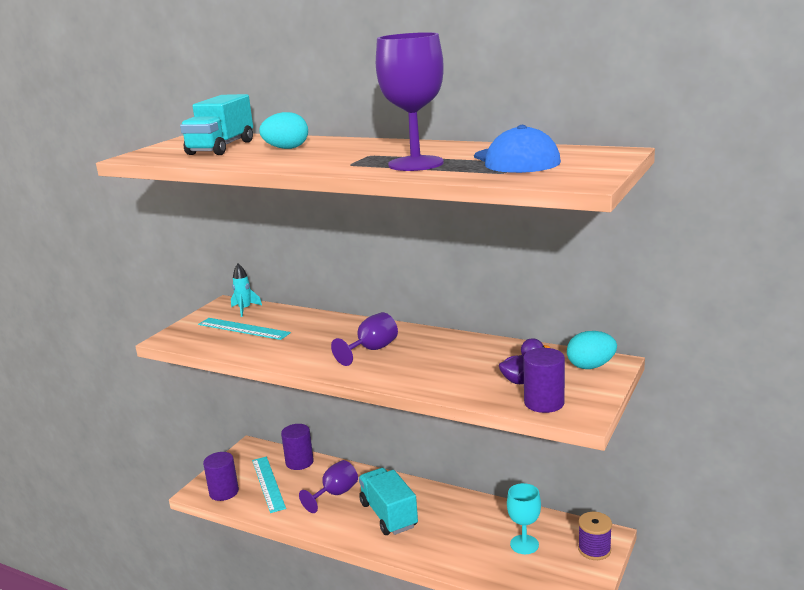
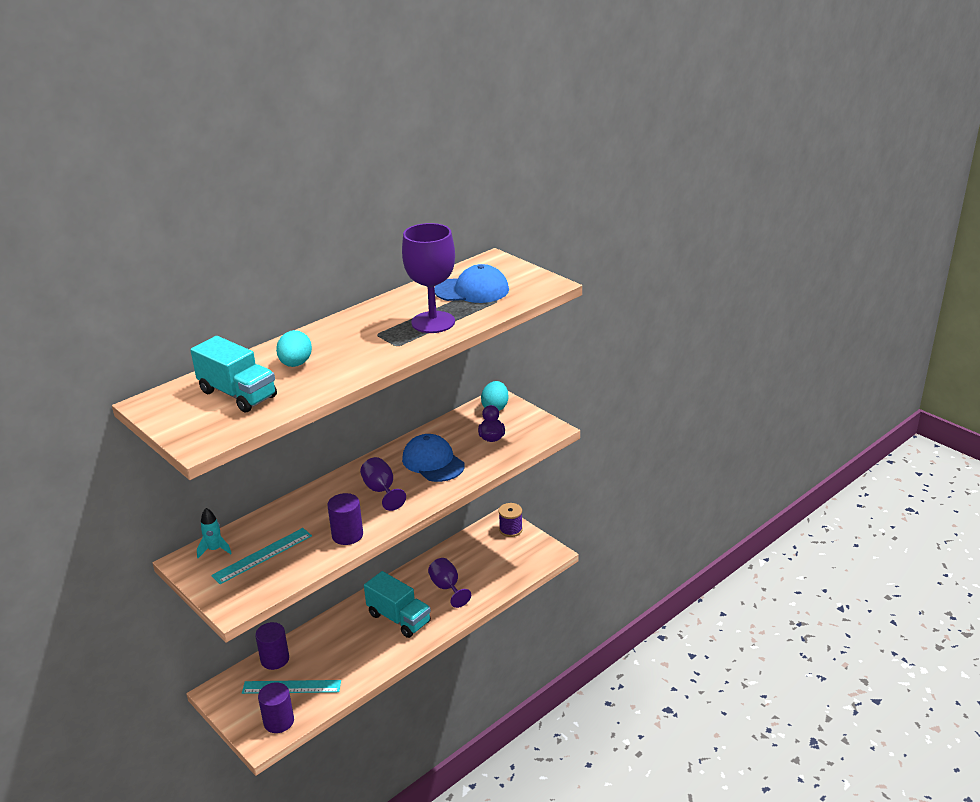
camera: 70 degrees left, 10 degrees up
purple goblet [299,460,358,513] -> purple goblet moved to [428,558,471,608]
turquoise truck [359,468,418,535] -> turquoise truck turned 135 degrees counterclockwise [364,571,431,638]
turquoise goblet [507,483,541,554] -> none
purple cylinder [523,348,565,413] -> purple cylinder moved to [327,493,363,545]
none -> blue cap [402,434,465,482]

